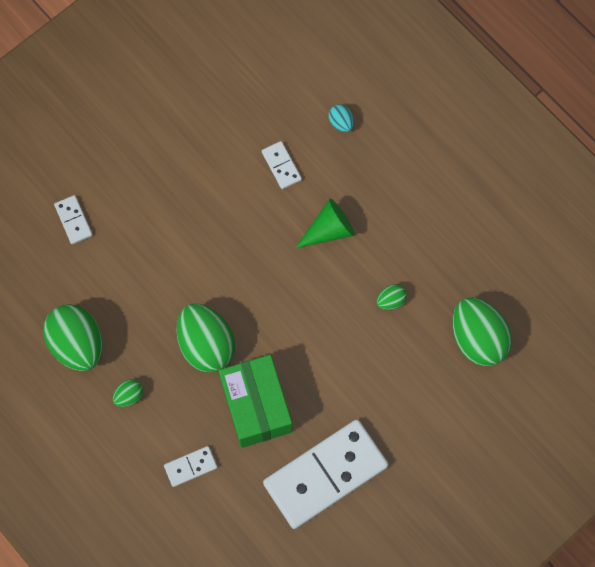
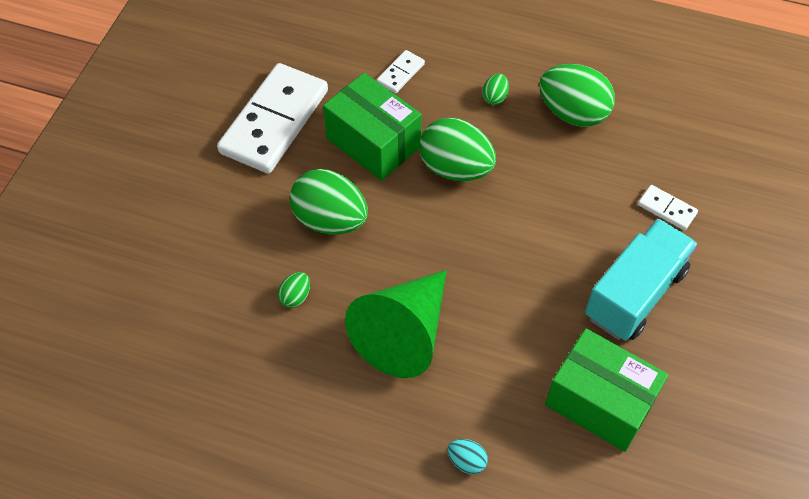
camera: 150 degrees right, 15 degrees down
white domino [262,141,302,189] -> none
green cone [296,198,355,248] -> green cone [345,270,447,378], size x1.74
green egg [452,297,512,366] -> green egg moved to [290,169,368,235]
none -> green box [545,328,668,452]
none -> turquoise truck [585,219,697,341]

